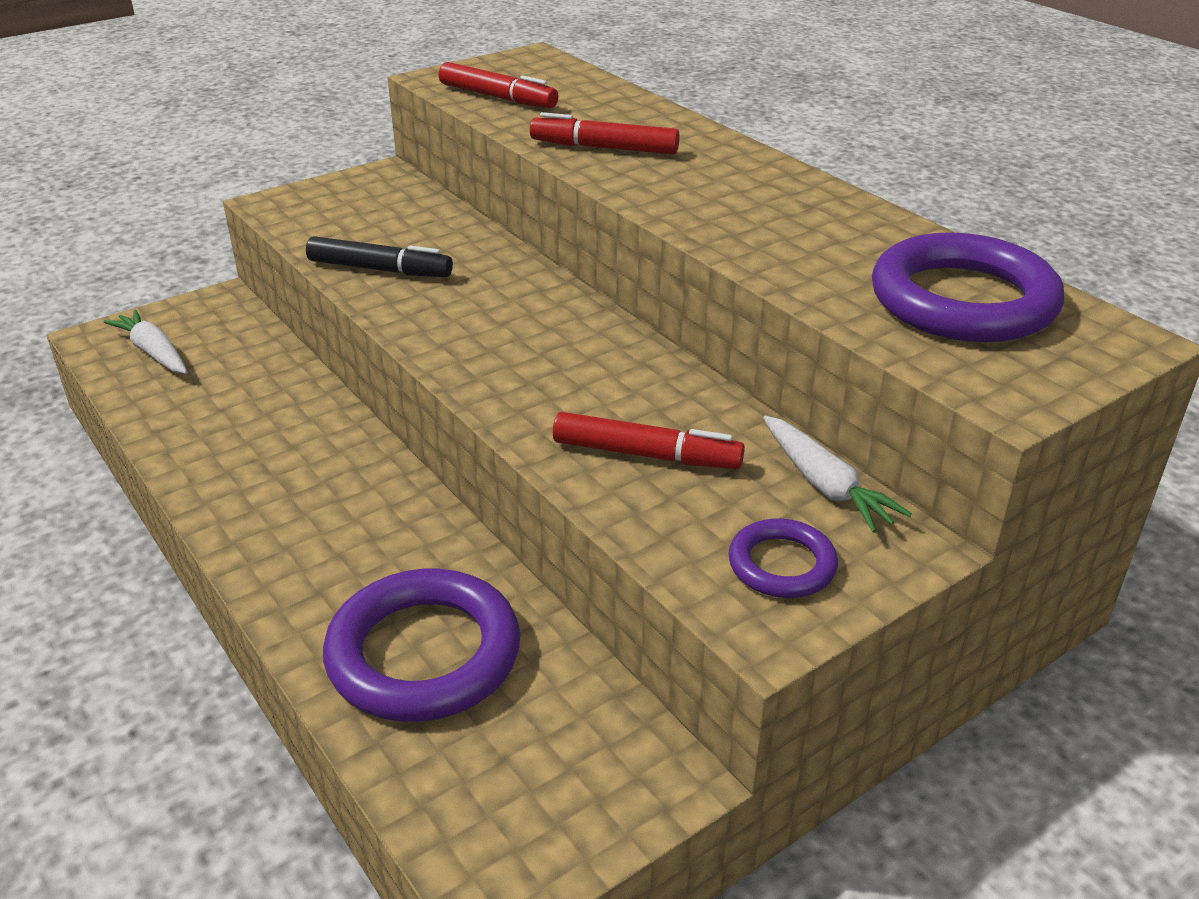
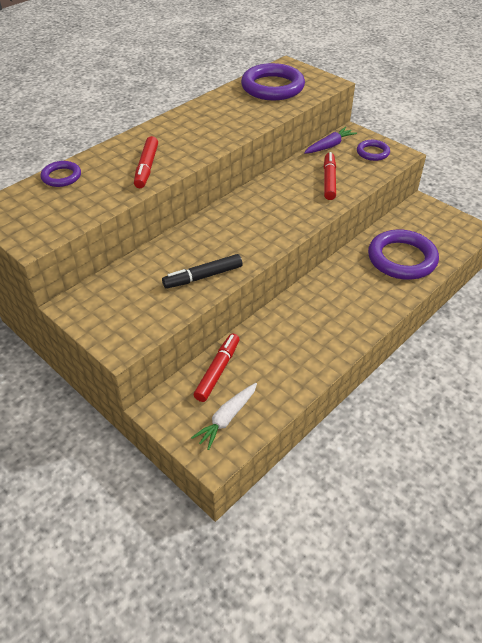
camera: 100 degrees left, 10 degrees up
black marker [306,236,453,277] -> black marker turned 120 degrees counterclockwise [162,254,243,289]
red marker [439,62,558,108] -> red marker moved to [194,333,239,402]
white carrot [763,415,912,533] -> purple carrot [304,127,357,154]
none -> purple ring [41,161,81,187]

